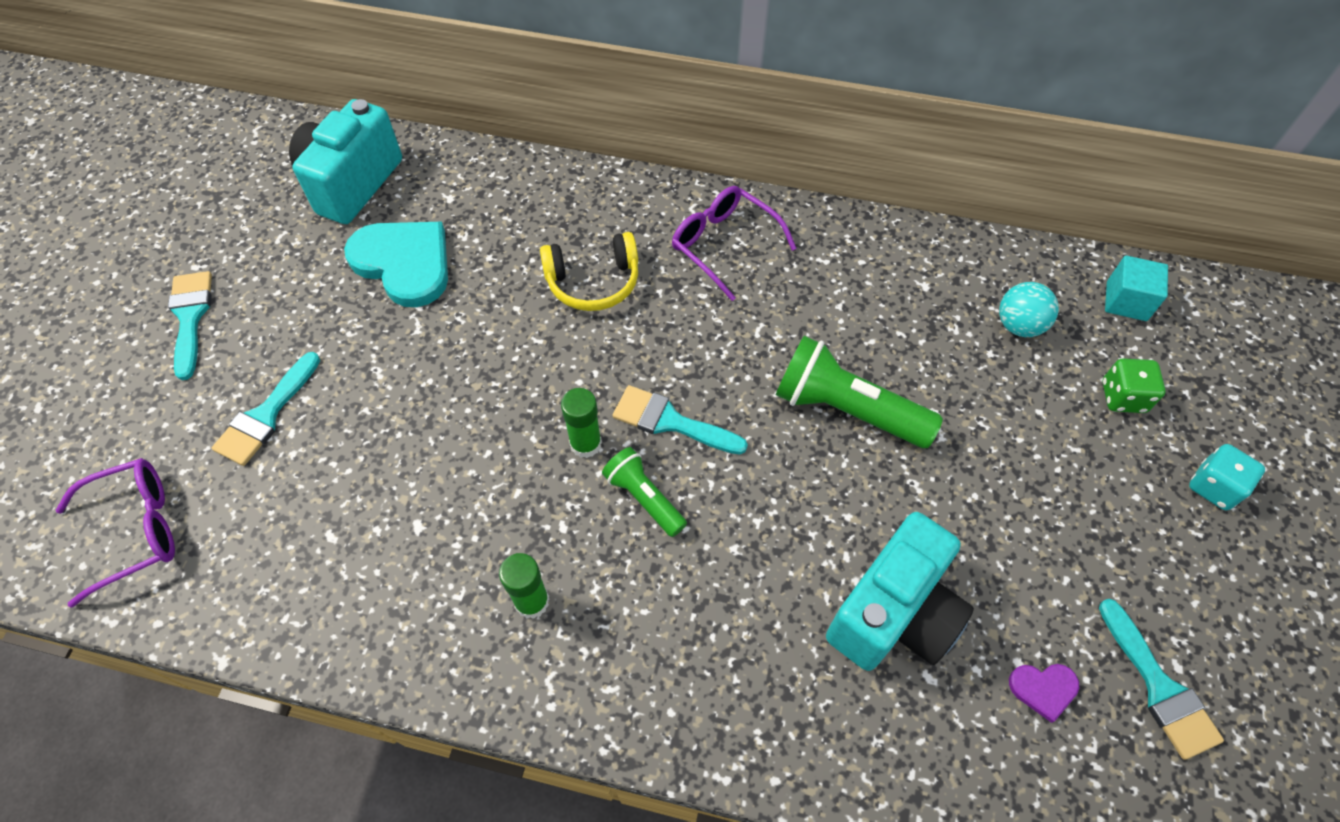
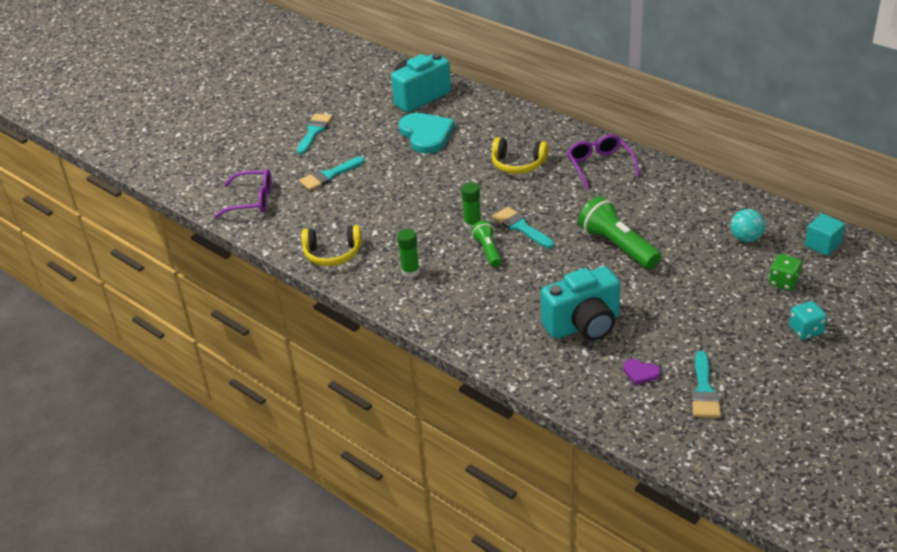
camera: 30 degrees right, 20 degrees down
none -> yellow headphones [301,225,362,266]

